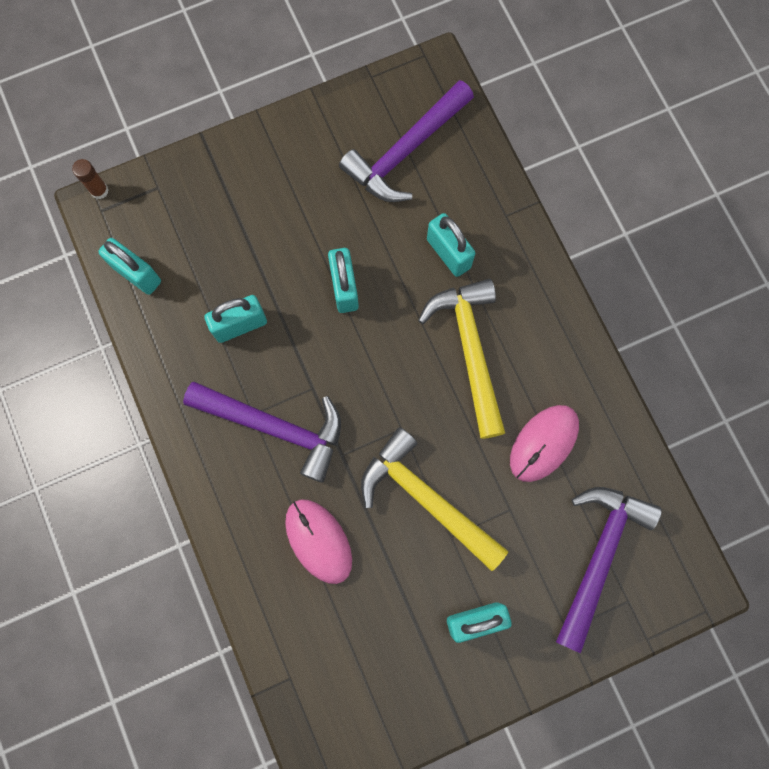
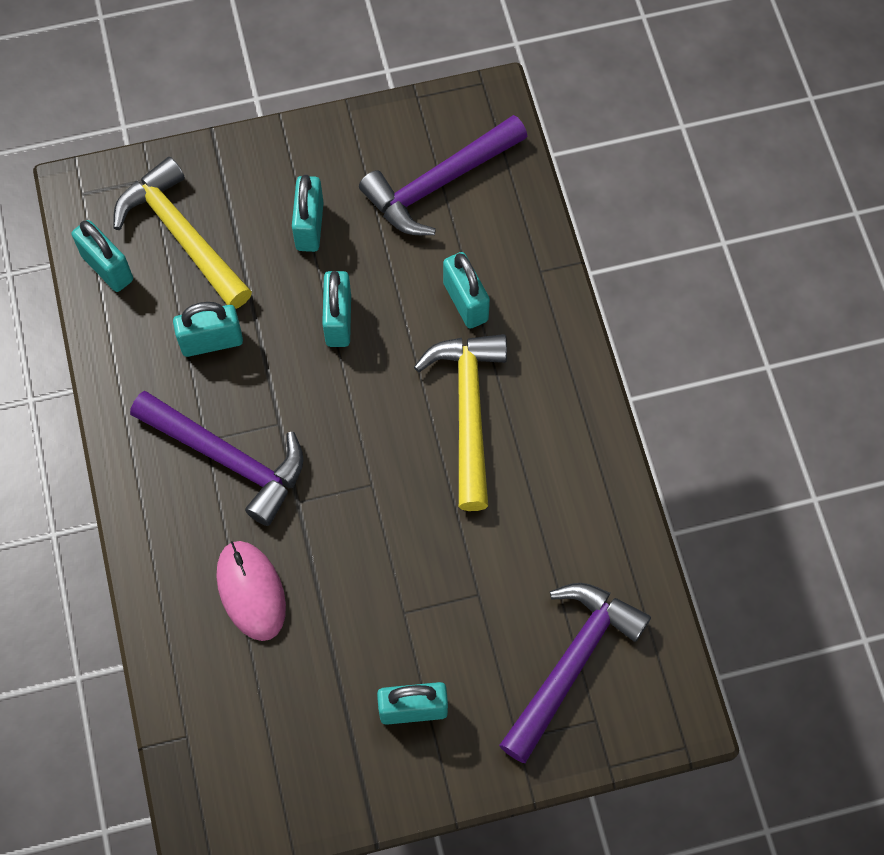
camera: 10 degrees right, 10 degrees down
brown glue stick [72,159,108,199] -> none
yellow hammer [361,427,509,571] -> yellow hammer moved to [113,157,252,309]
pink mouse [510,405,579,482] -> none
none -> turquoise padlock [292,175,324,252]

